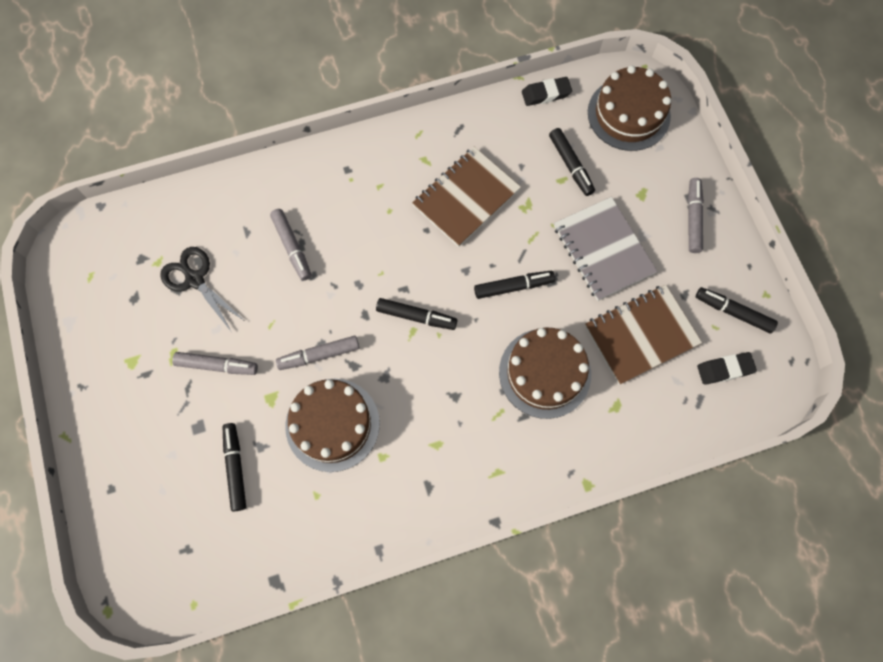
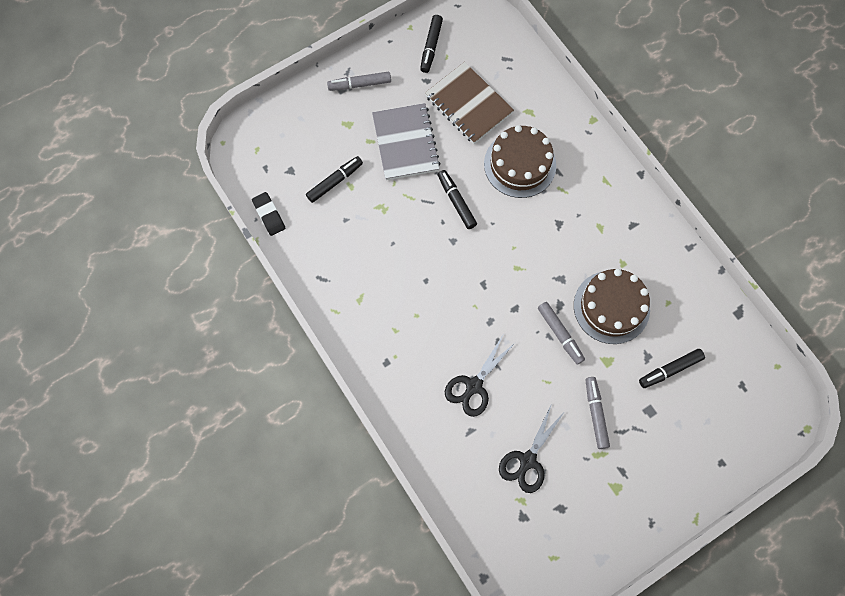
camera: 105 degrees left, 0 degrees up
grey marker [270,209,311,281] -> black scissors [445,335,516,417]
black marker [376,298,457,330] -> none
brown notebook [412,147,521,247] -> none
grey notebook [554,197,657,301] -> grey notebook turned 60 degrees counterclockwise [372,103,441,180]
brown cake [588,66,671,151] -> none
black eraser [697,352,757,385] -> none

